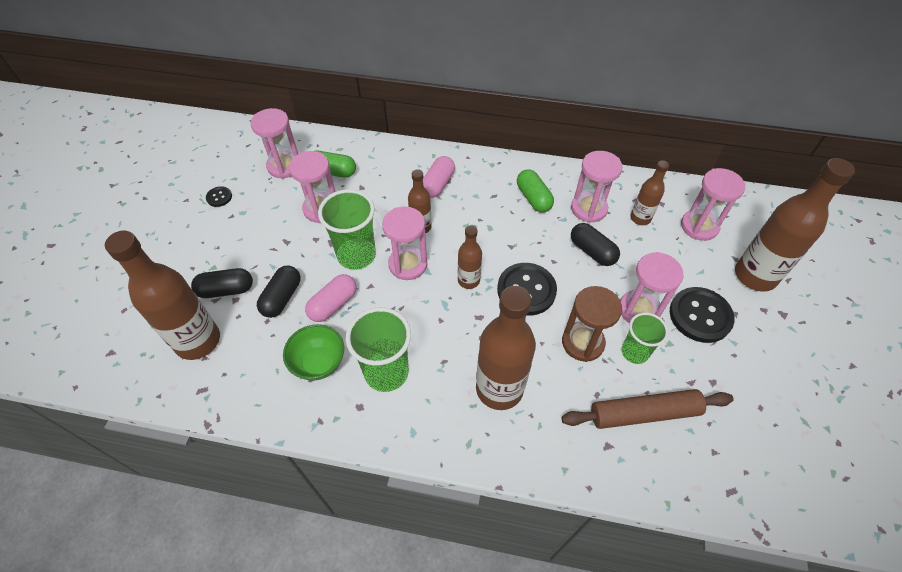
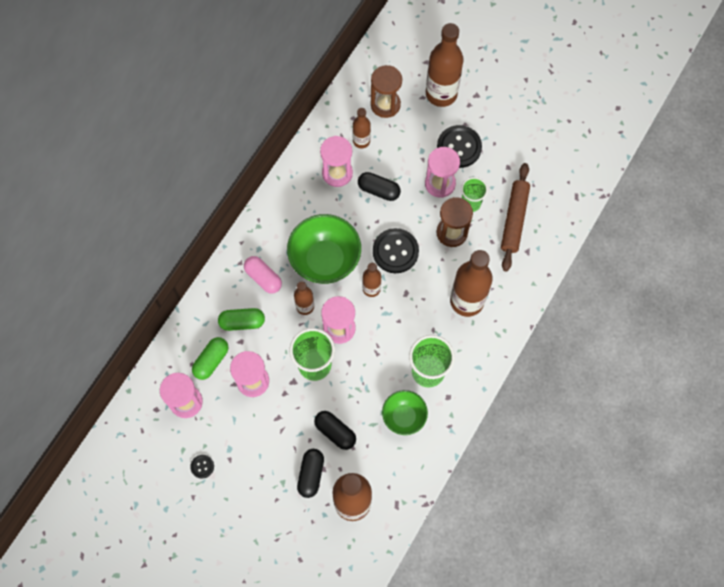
camera: 70 degrees left, 15 degrees up
pink capsule [305,274,357,322] -> none
green capsule [517,169,554,212] -> green capsule moved to [218,308,265,331]
black capsule [571,223,620,266] -> black capsule turned 45 degrees clockwise [358,172,401,201]
pink hourglass [681,168,746,241] -> brown hourglass [371,65,402,118]
none -> green bowl [287,214,361,284]

